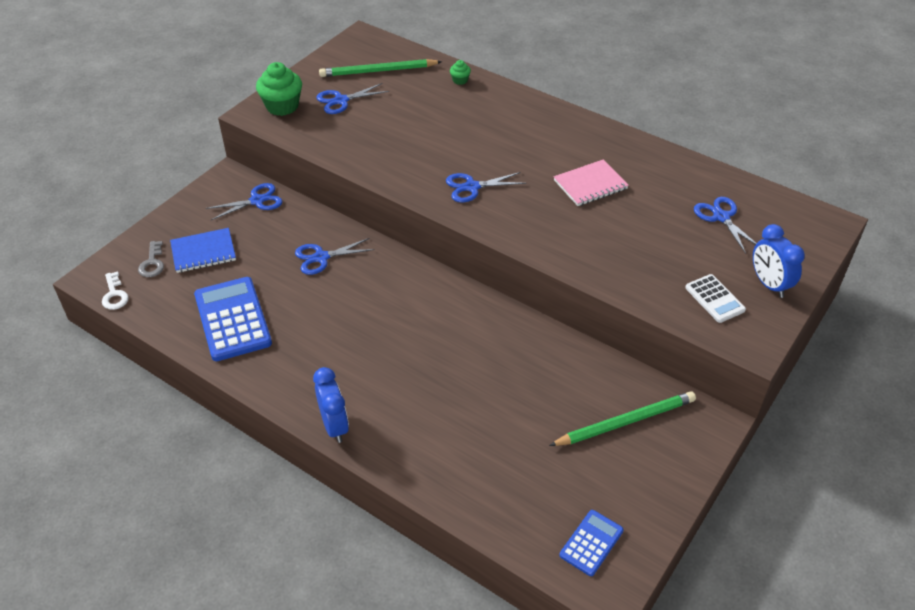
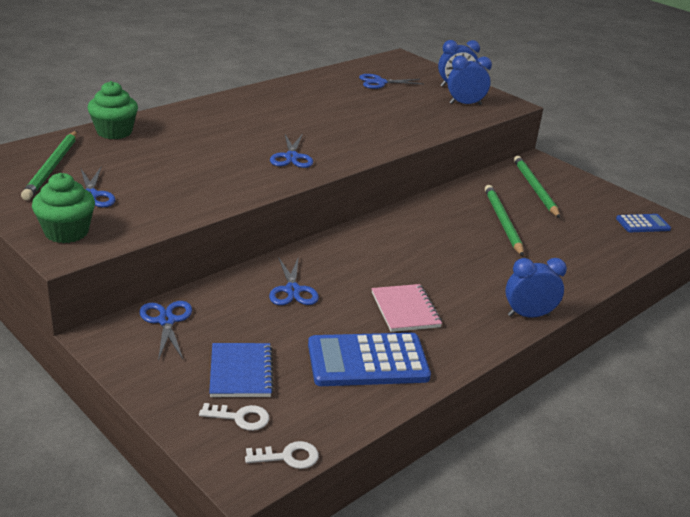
camera: 80 degrees left, 15 degrees down
grey key [138,241,164,277] -> white key [199,403,269,431]
green cupcake [450,60,471,85] -> green cupcake [88,81,138,139], size x2.09
pink notebook [554,159,629,206] -> pink notebook moved to [371,284,442,332]
blue calculator [560,510,624,576] -> blue calculator turned 120 degrees clockwise [616,214,671,232]
white calculator [685,274,746,323] -> blue clock [447,56,492,105]
none -> green pencil [485,185,524,257]

